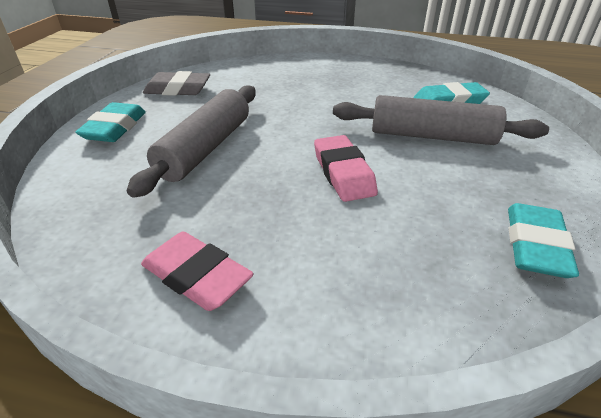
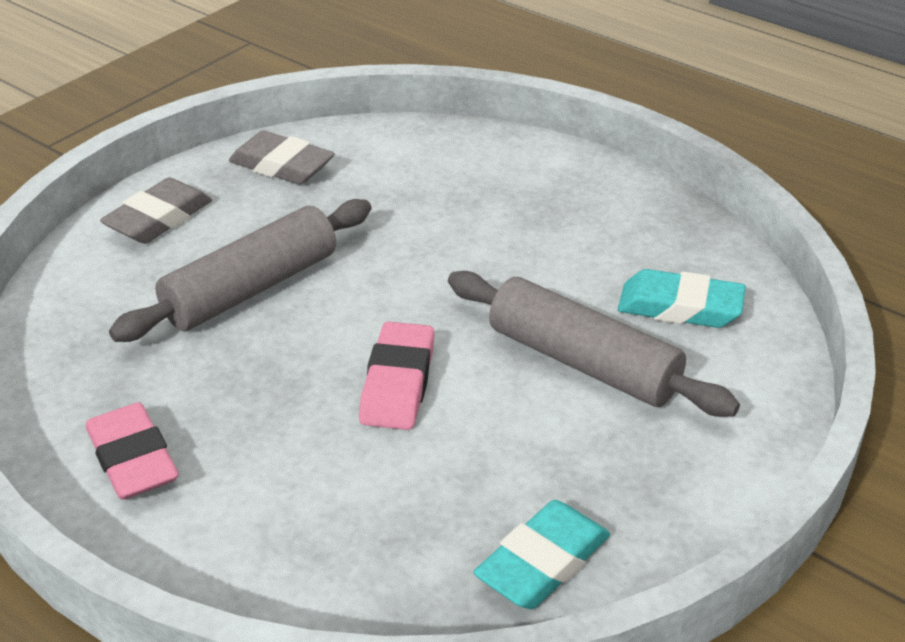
camera: 25 degrees right, 0 degrees up
turquoise eraser [75,102,146,142] -> grey eraser [100,178,212,244]

